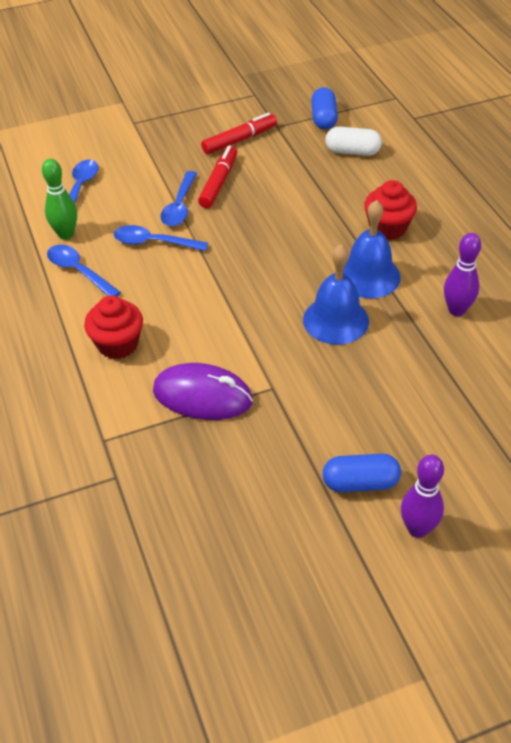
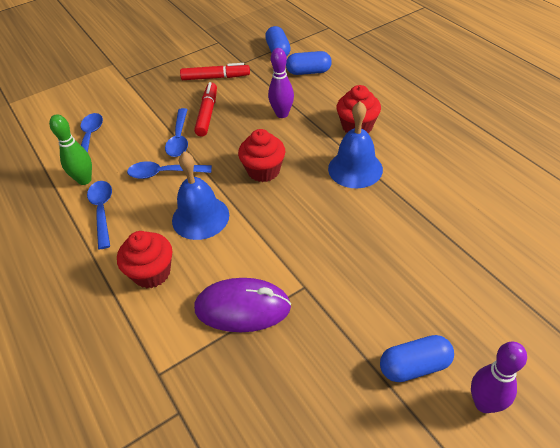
camera: 10 degrees left, 0 degrees up
blue spoon [47,245,121,296] -> blue spoon turned 45 degrees clockwise [87,181,112,249]
red marker [201,113,277,154] -> red marker turned 45 degrees clockwise [180,63,250,80]
blue bell [303,244,369,345] -> blue bell moved to [172,152,229,240]
white capsule [325,127,382,156] -> blue capsule [286,51,332,75]
purple bowling pin [444,233,481,316] -> purple bowling pin moved to [268,48,294,118]
none -> red cupcake [238,129,285,182]

